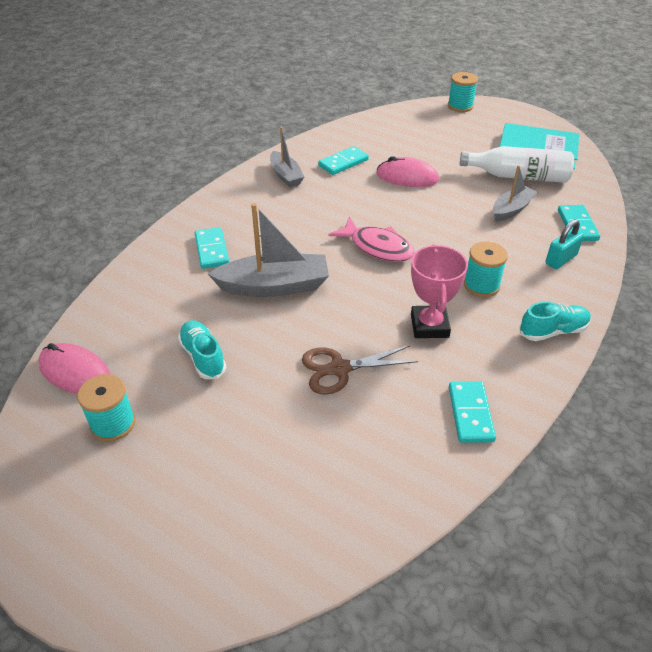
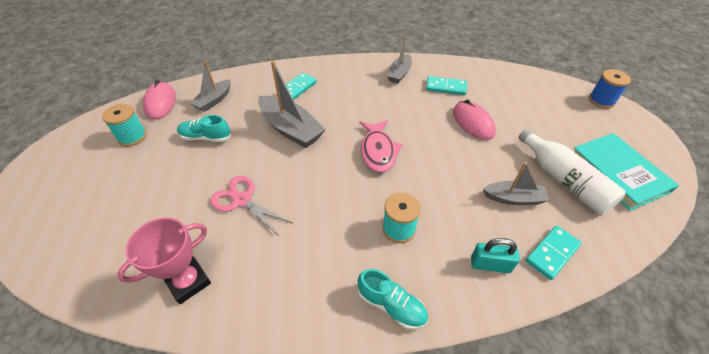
camera: 50 degrees right, 5 degrees up
turquoise shoe [178,320,226,379] -> turquoise shoe turned 105 degrees counterclockwise [177,115,231,142]
brown scissors [302,345,418,395] -> pink scissors [210,176,292,236]
pink trophy [411,245,468,338] -> pink trophy moved to [117,217,211,304]
turquoise spool [448,72,478,112] -> blue spool [589,69,631,109]
turquoise domino [449,381,496,443] -> none
none -> grey boat [190,61,231,112]

